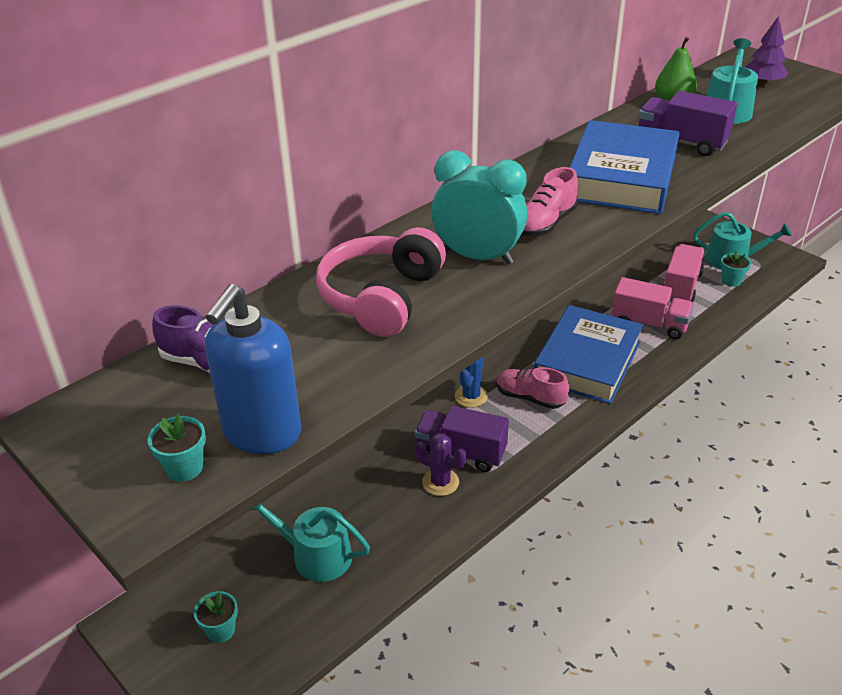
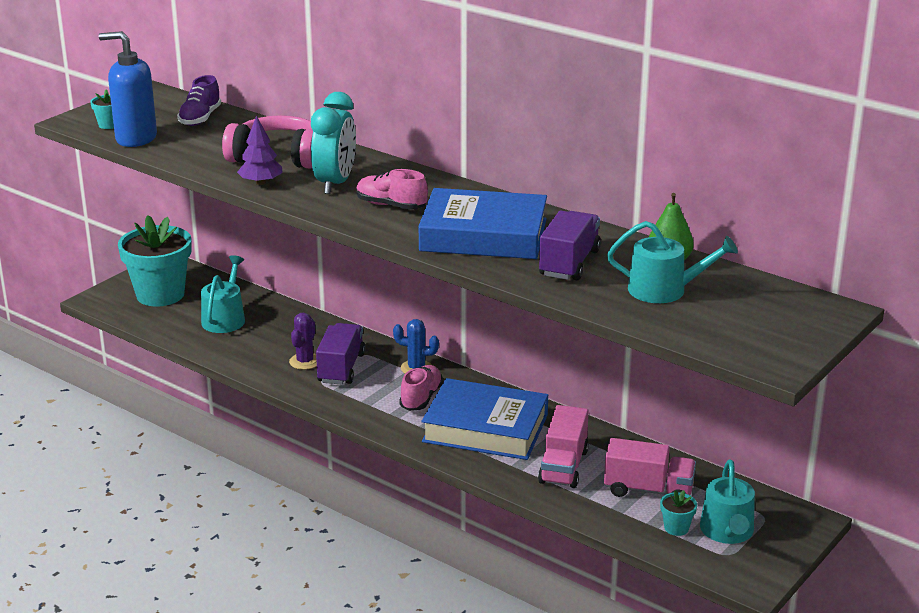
camera: 80 degrees right, 10 degrees down
turquoise flower pot [194,591,238,643] -> turquoise flower pot [118,215,192,307], size x2.48
purple tree [745,16,788,85] -> purple tree moved to [237,116,283,185]

